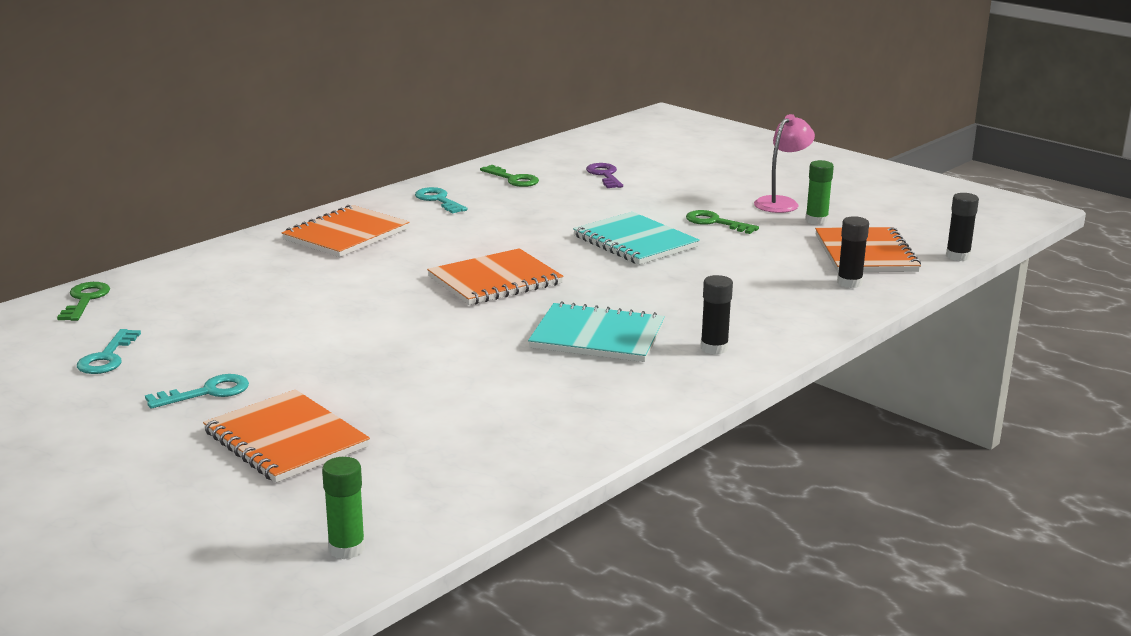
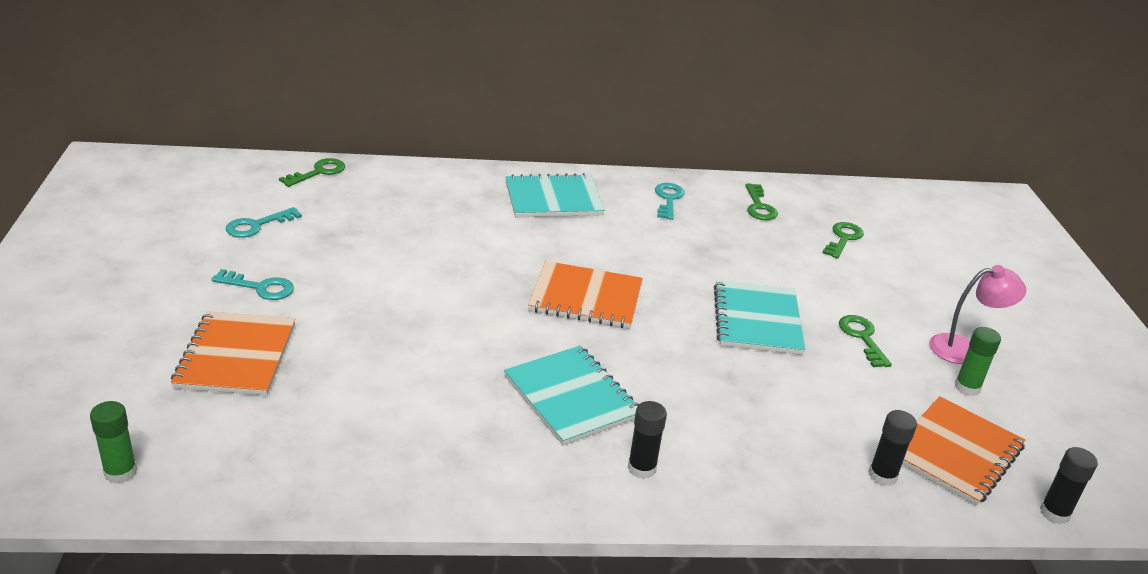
camera: 40 degrees right, 10 degrees up
orange notebook [282,205,410,257] -> turquoise notebook [505,173,605,217]
purple key [586,163,623,188] -> green key [823,222,864,259]

